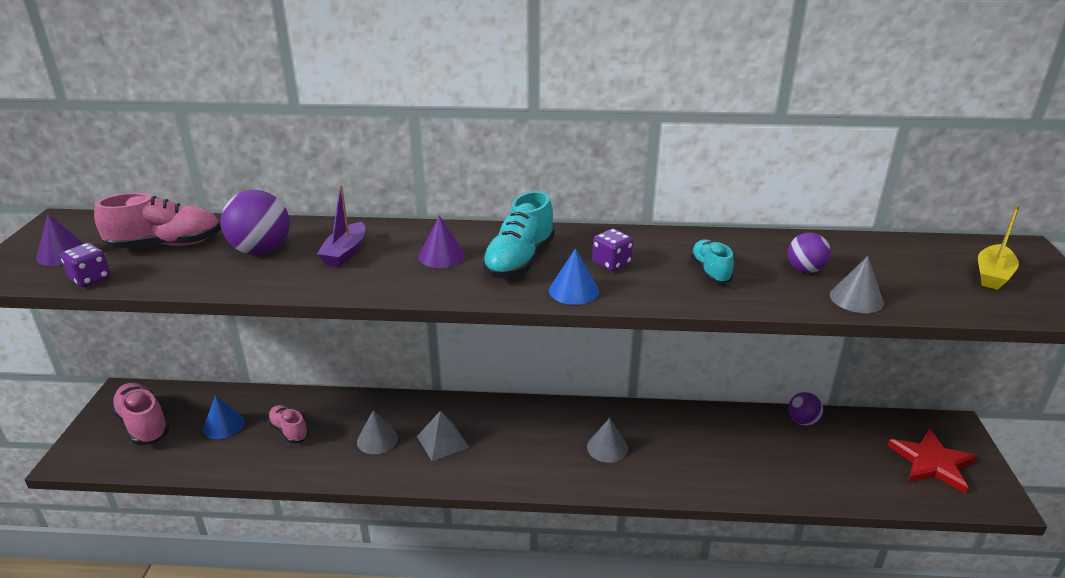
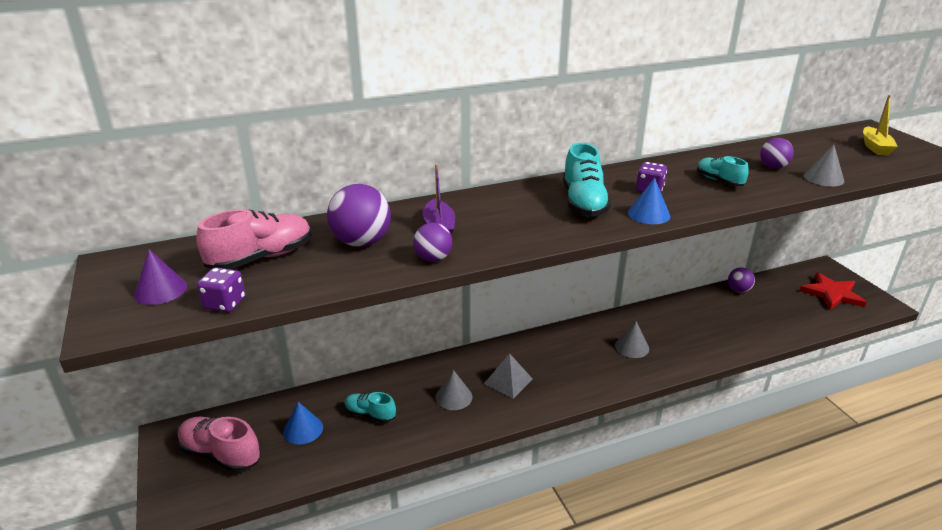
camera: 25 degrees left, 0 degrees up
pink shoe [268,405,309,443] -> turquoise shoe [344,392,396,423]
purple cone [418,216,465,268] -> none
none -> purple ball [413,223,452,262]

